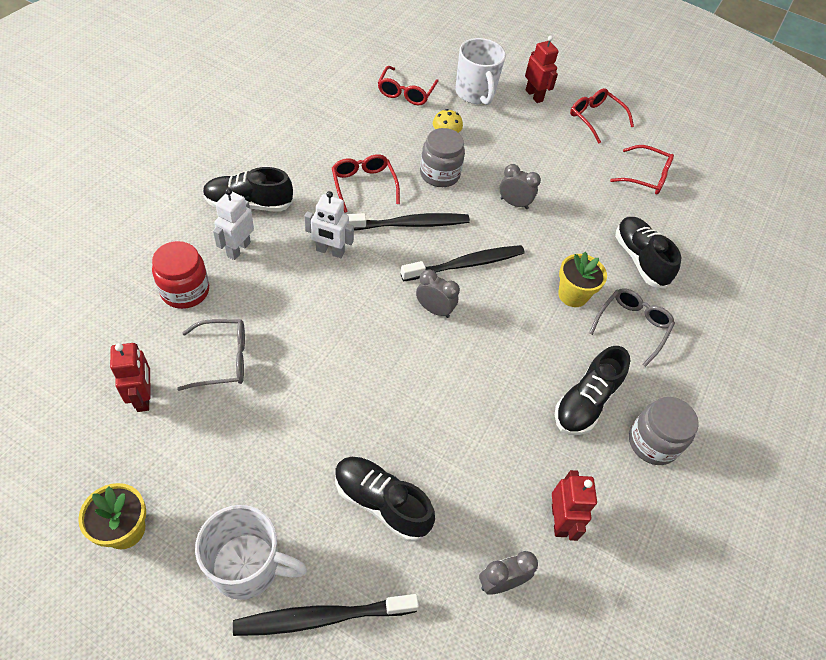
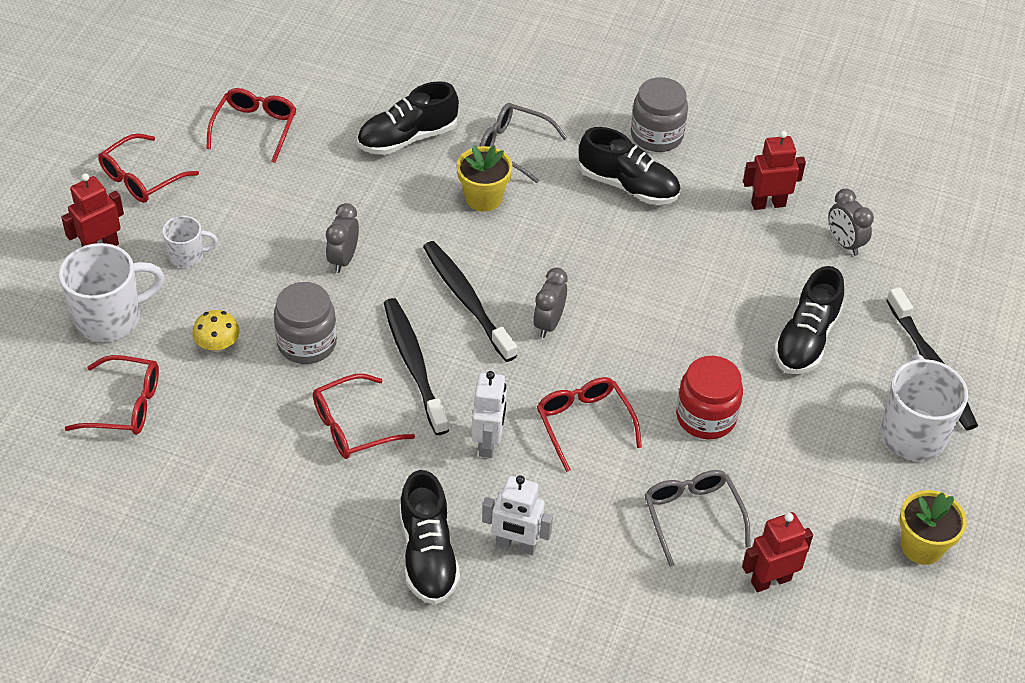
camera: 95 degrees left, 5 degrees down
red jar [152,241,209,309] -> red jar moved to [676,356,743,439]
none -> white mug [162,216,218,268]
none -> red glasses [537,377,642,472]

